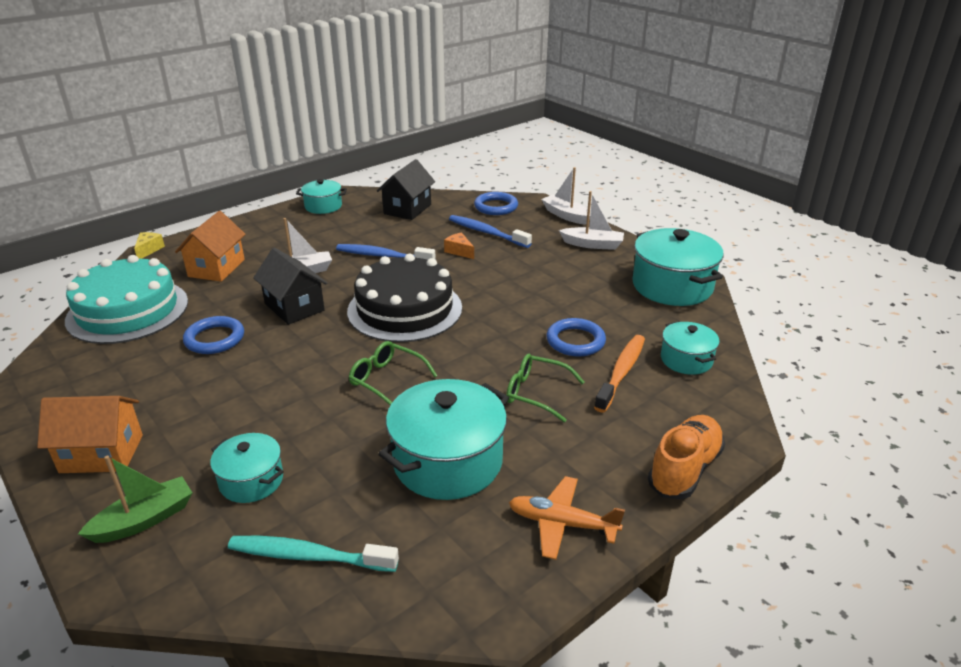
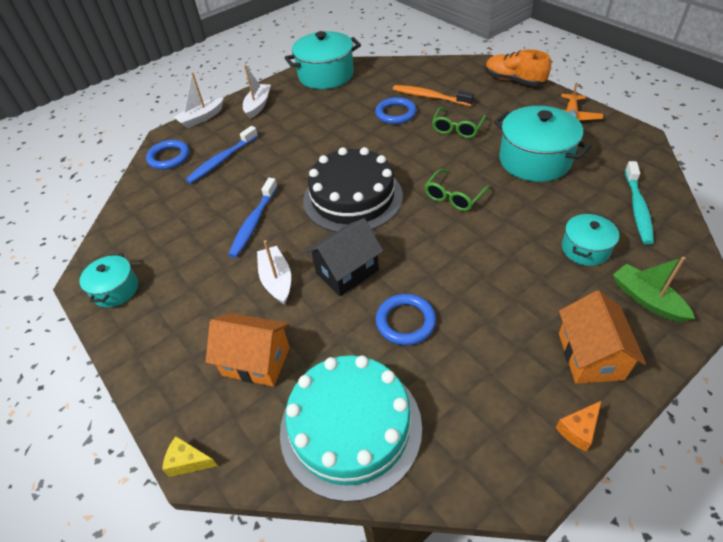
camera: 85 degrees left, 15 degrees up
black house [377,159,435,220] -> none
orange cheese [444,232,474,259] -> orange cheese moved to [556,401,601,451]
turquoise pot [661,321,720,375] -> none

